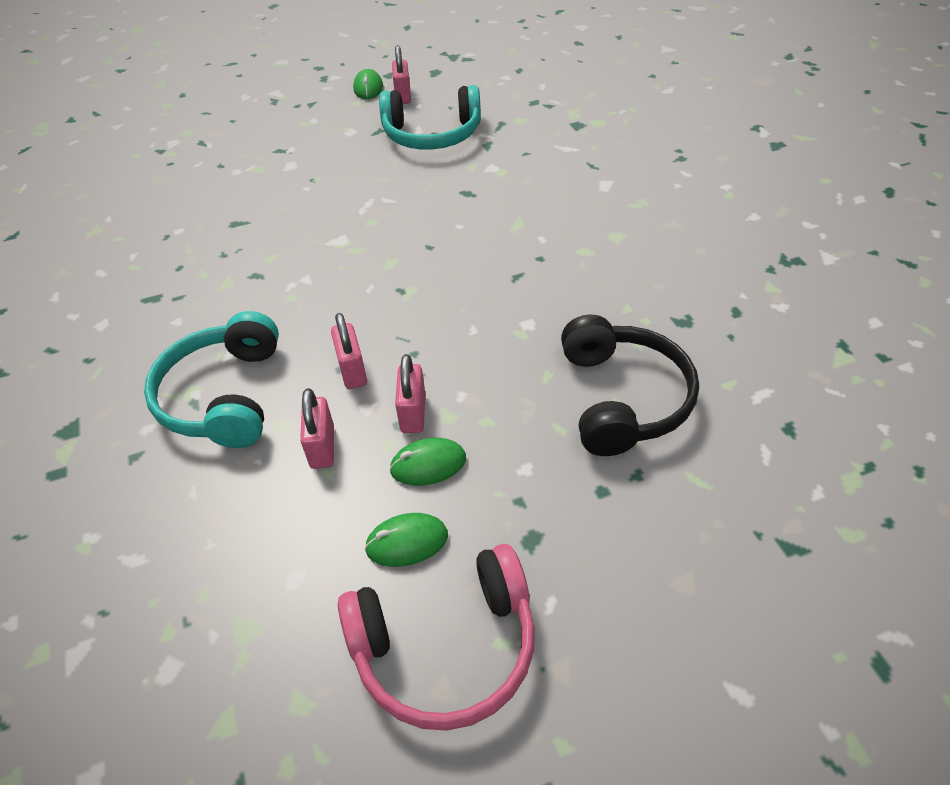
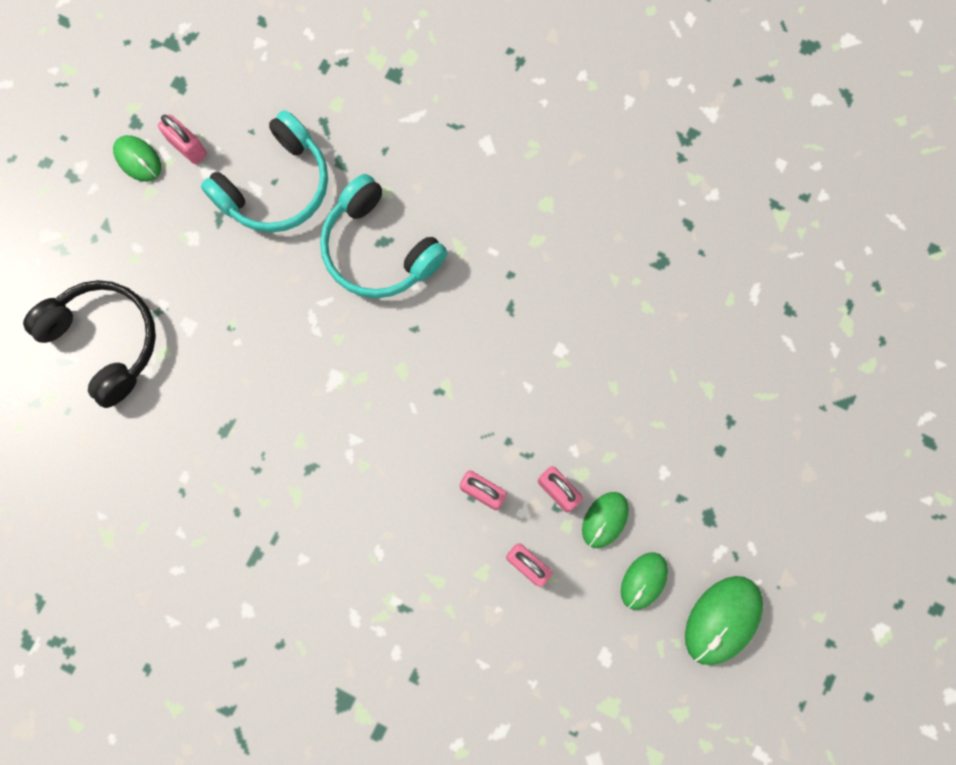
camera: 45 degrees left, 30 degrees up
turquoise headphones [144,311,279,448] -> turquoise headphones moved to [320,174,448,298]
pink headphones [338,544,535,731] -> green mouse [685,576,763,665]
black headphones [561,315,699,456] -> black headphones moved to [23,280,156,408]

